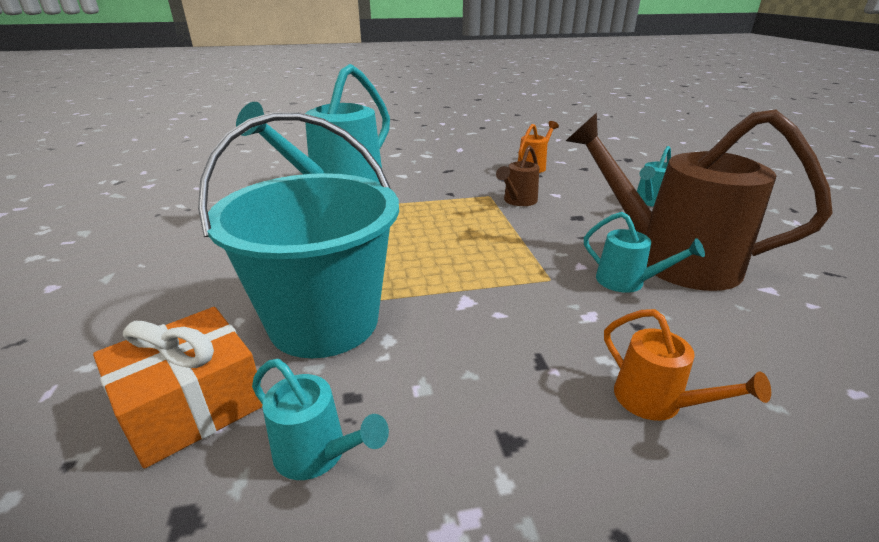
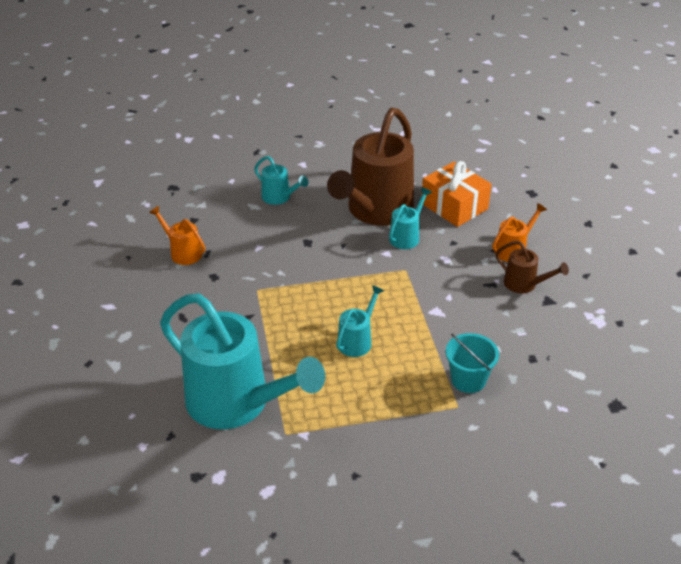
camera: 90 degrees left, 10 degrees up
orange gift [93,307,263,469] -> orange gift moved to [422,161,492,227]
turquoise bucket [198,112,399,358] -> turquoise bucket [446,333,499,393], size x0.47
turquoise watering can [252,359,389,480] -> turquoise watering can moved to [336,285,384,357]
brown watering can [496,145,540,206] -> brown watering can moved to [496,241,569,293]

